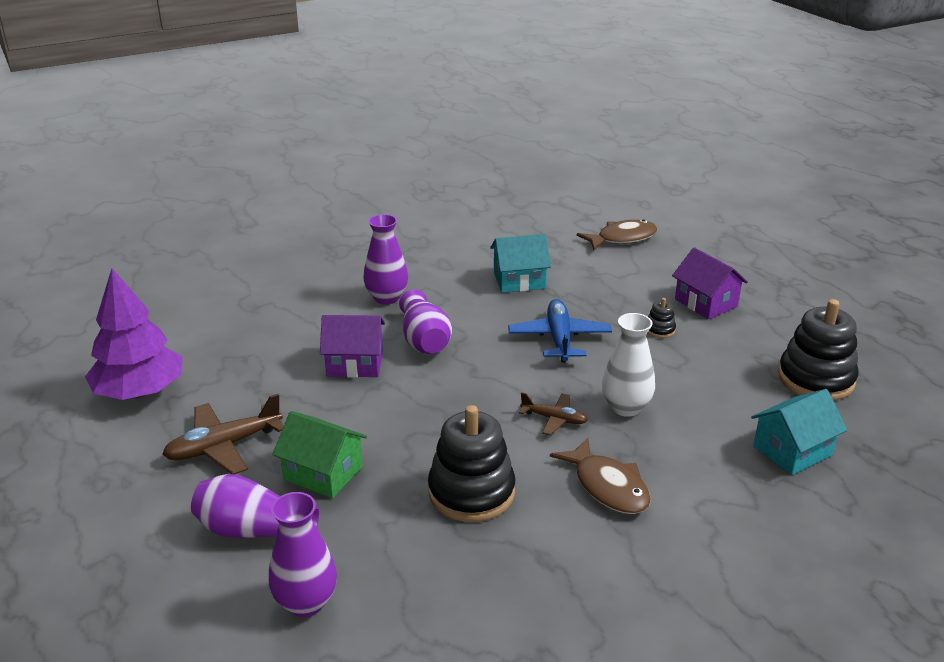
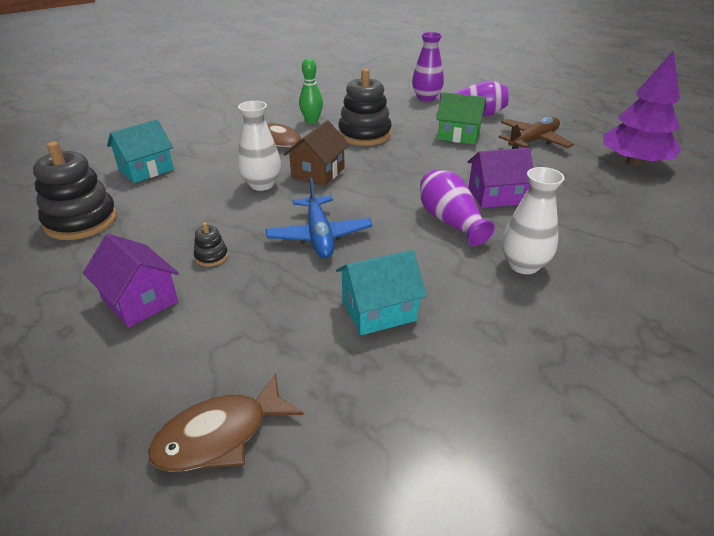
camera: 170 degrees right, 5 degrees up
purple vase [363,214,408,304] -> white vase [502,167,565,274]
brown plane [519,392,588,435] -> brown house [284,120,349,186]
none -> green bowling pin [299,58,323,124]

